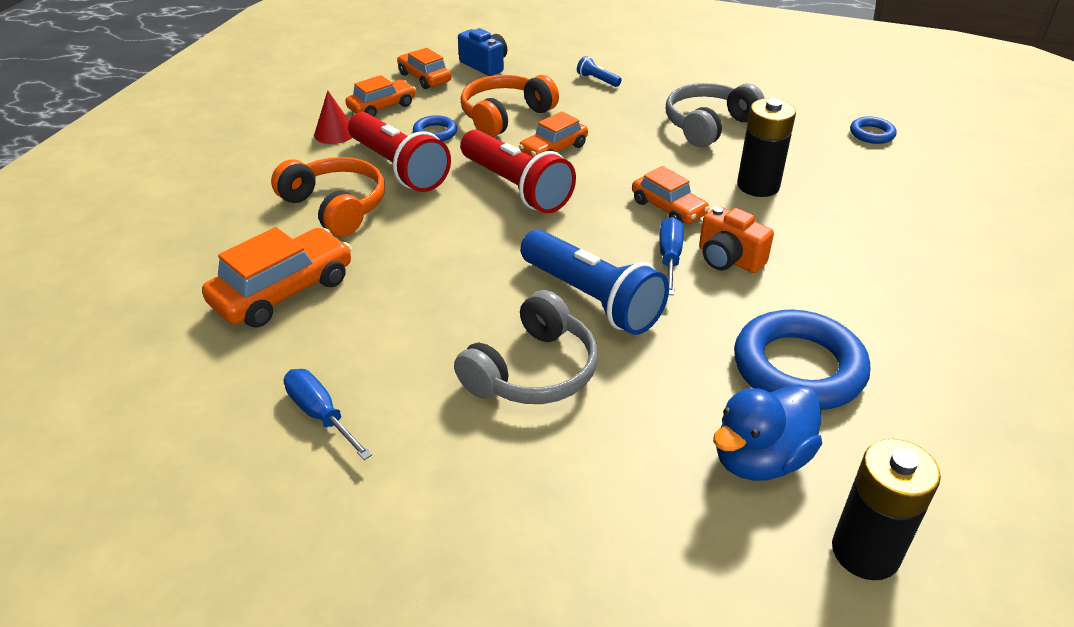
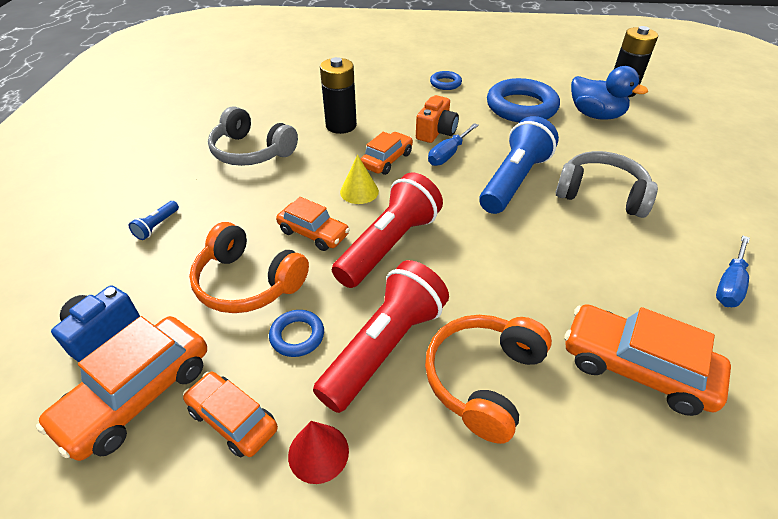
camera: 105 degrees left, 5 degrees up
orange car [397,48,451,89] -> orange car [36,316,207,461], size x1.57
blue screwdriver [659,217,684,295] -> blue screwdriver turned 45 degrees counterclockwise [428,123,479,166]
blue ring [850,116,896,144] -> blue ring moved to [430,71,462,90]
none -> yellow cone [340,155,379,204]

